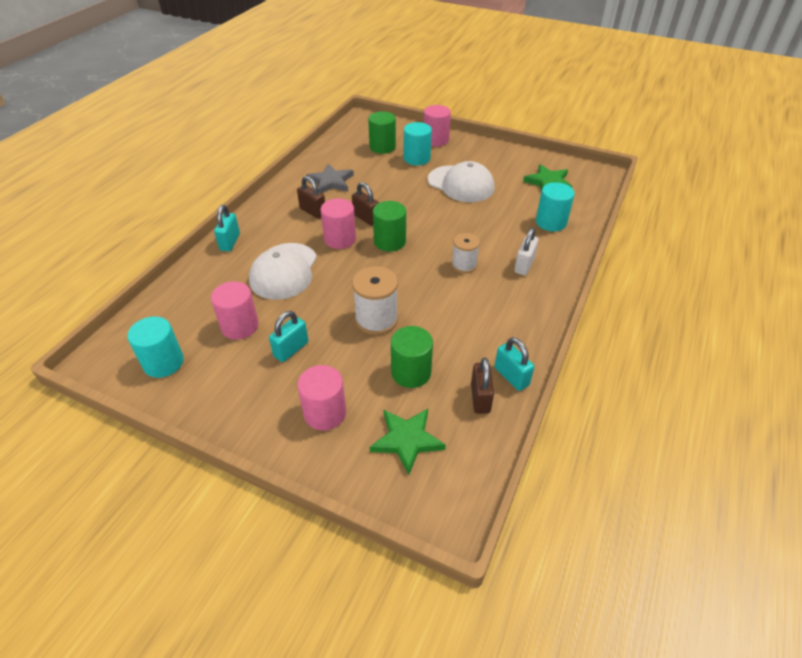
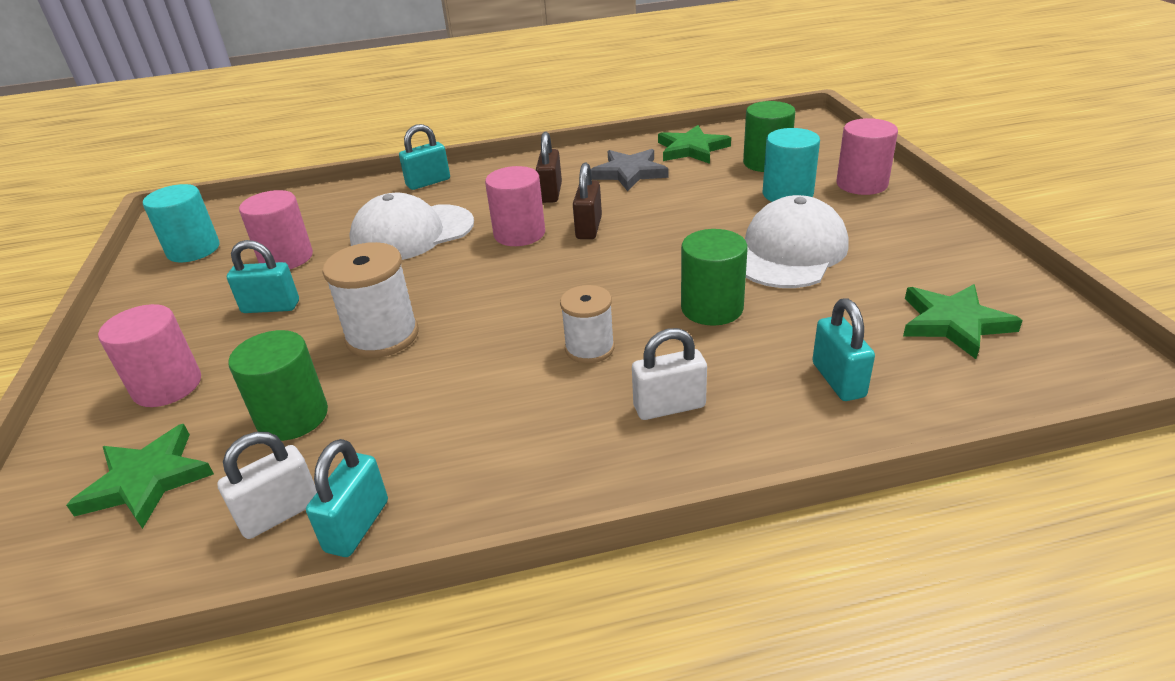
camera: 55 degrees right, 10 degrees down
green cylinder [373,201,406,252] -> green cylinder moved to [681,229,748,326]
white cap [428,161,494,202] -> white cap turned 150 degrees counterclockwise [745,195,849,288]
brown padlock [471,358,494,414] -> white padlock [217,432,317,539]
turquoise cylinder [536,182,575,231] -> turquoise padlock [812,298,875,401]
none -> green star [658,125,731,164]

